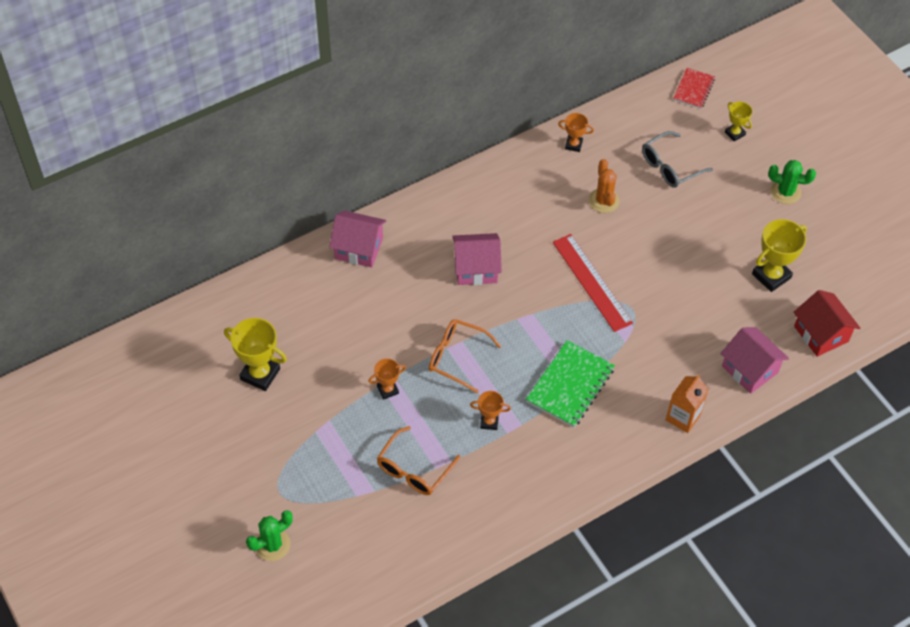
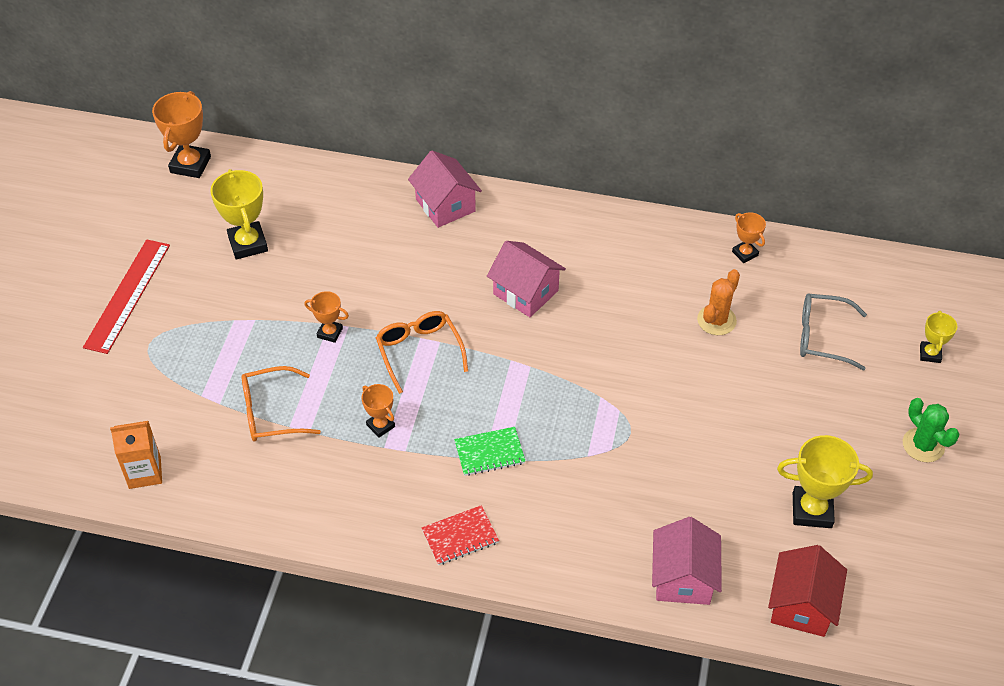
camera: 45 degrees right, 5 degrees down
green cactus [246,510,293,561] -> none
green notebook [526,340,615,428] -> green notebook [454,427,525,476], size x0.61
red ruler [553,234,633,332] -> red ruler moved to [83,239,170,354]
orange carton [666,375,709,433] -> orange carton moved to [110,421,162,489]
red notebook [673,68,715,109] -> red notebook moved to [422,505,499,565]
none -> orange trophy [152,91,211,178]

